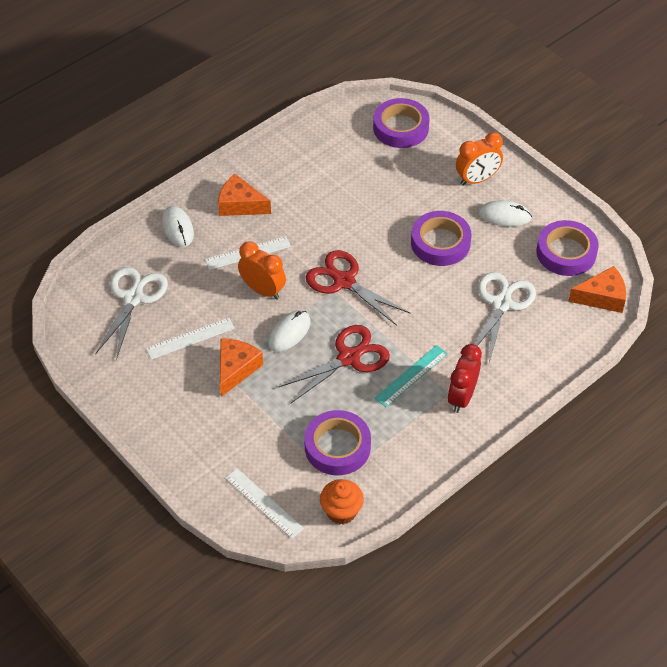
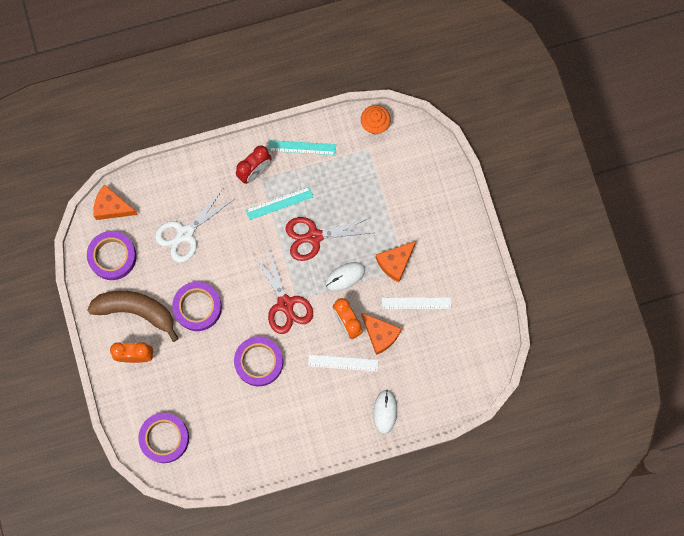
camera: 155 degrees left, 25 degrees up
white scissors [95,267,168,360] -> none
orange cheese [218,174,271,216] -> orange cheese moved to [361,313,402,355]
white ruler [225,468,304,539] -> none
purple tape [304,410,371,476] -> purple tape moved to [234,337,283,386]
white mouse [478,200,532,227] -> brown banana [87,291,179,342]
none -> turquoise ruler [268,140,336,155]

